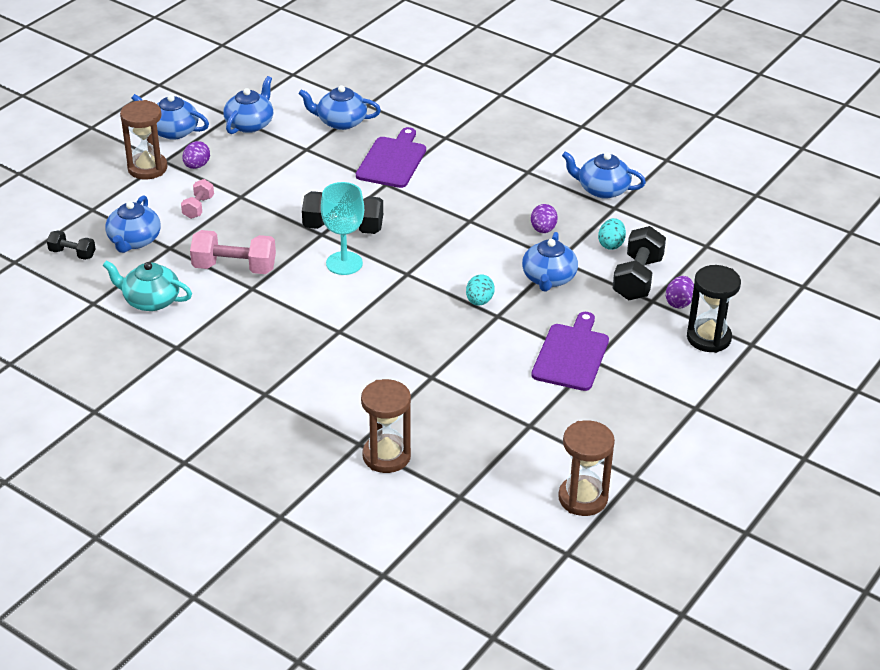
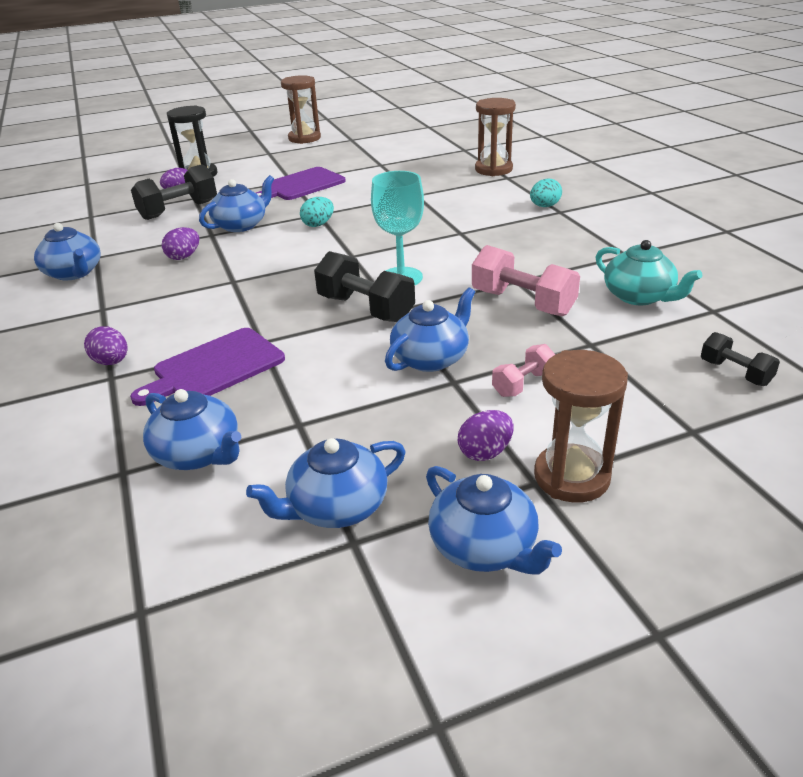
camera: 145 degrees left, 5 degrees down
blue teapot [105,195,161,253] -> blue teapot moved to [385,287,475,372]
brown hourglass [558,420,615,516] -> brown hourglass moved to [281,75,321,144]
turquoise egg [598,218,626,250] -> turquoise egg moved to [530,178,562,207]
none -> purple egg [84,326,128,365]

